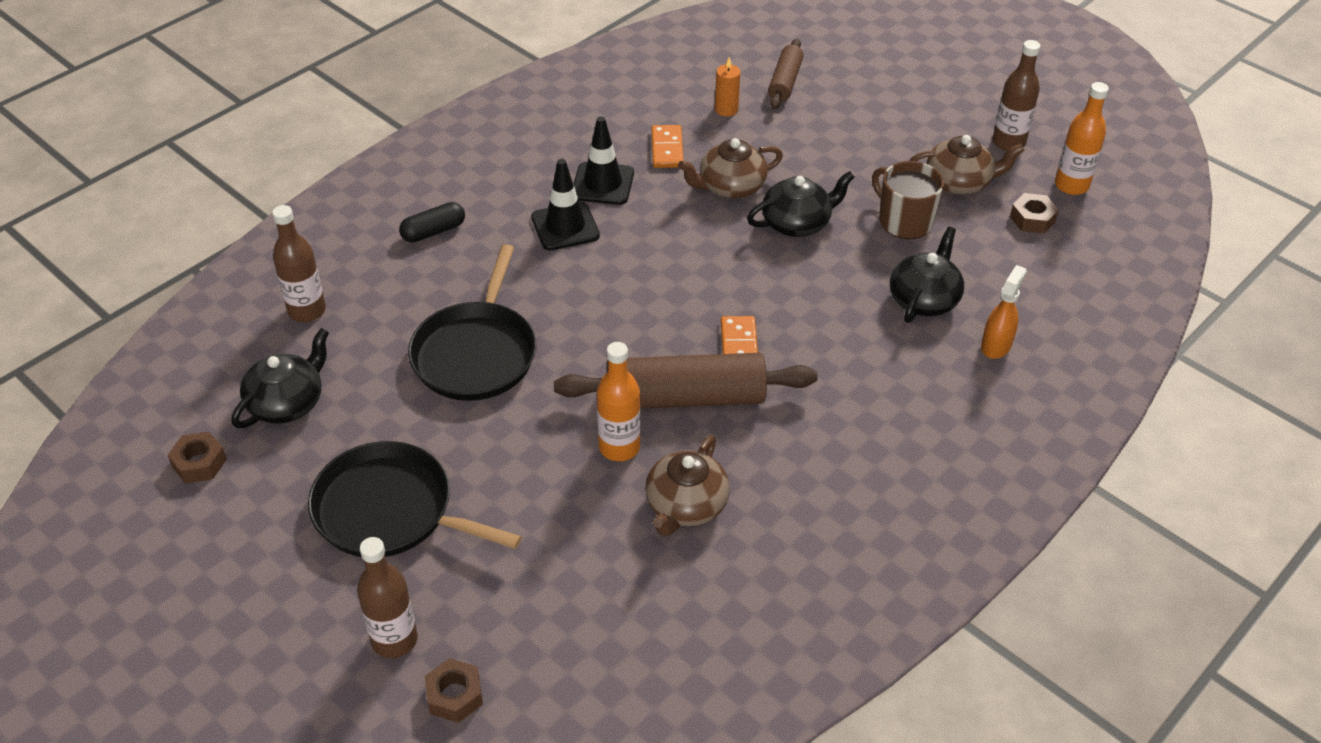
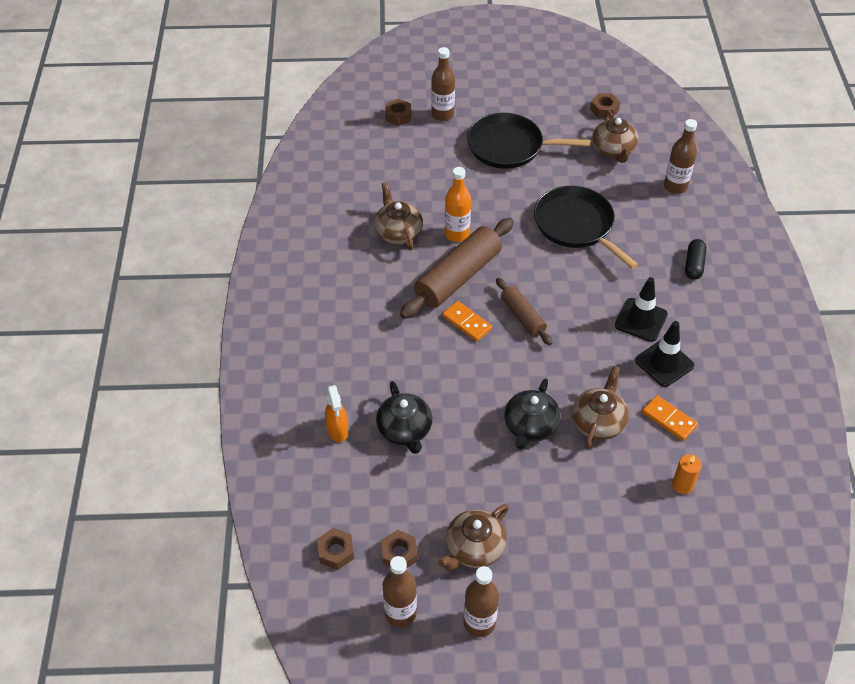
camera: 135 degrees right, 5 degrees up
black teapot [232,328,329,428] -> brown teapot [592,110,639,163]
black pan [308,441,522,557] -> black pan turned 150 degrees counterclockwise [467,113,591,169]
brown rolling pin [768,38,804,109] -> brown rolling pin moved to [496,278,552,345]
brown mug [872,161,944,239] -> none
orange bottle [1055,82,1109,195] -> brown bottle [383,556,417,627]
none -> brown nut [317,528,354,570]

